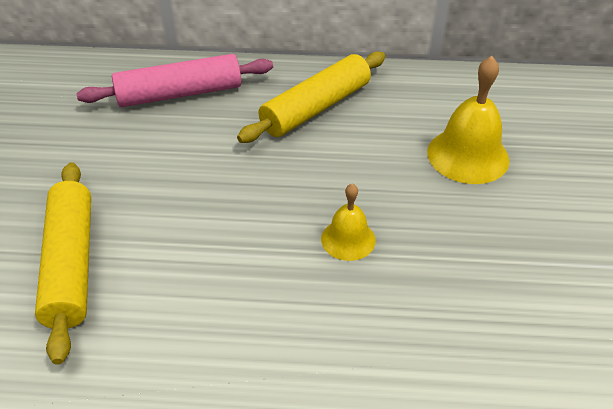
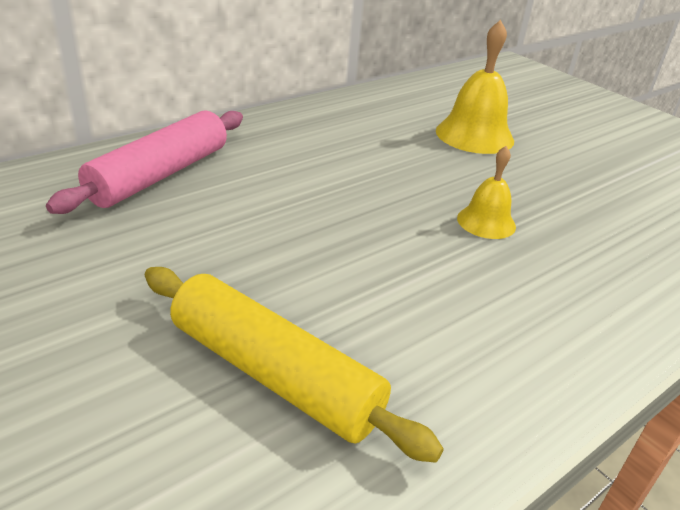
camera: 45 degrees left, 10 degrees down
yellow rolling pin [237,52,385,143] -> none

